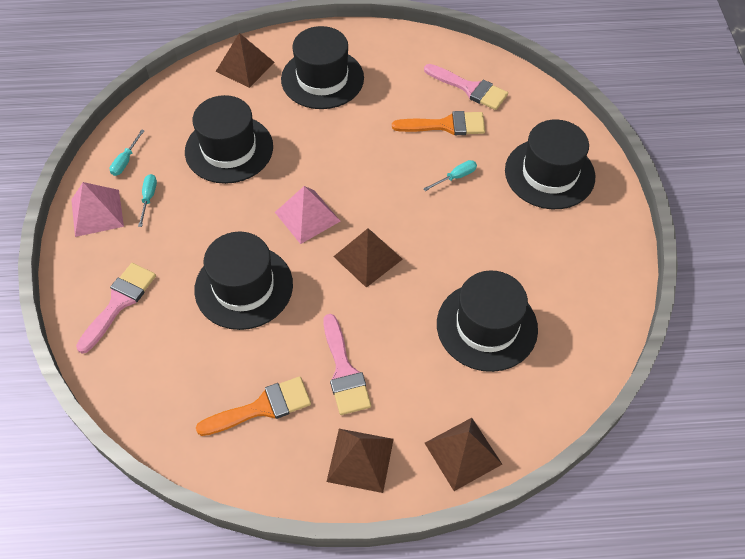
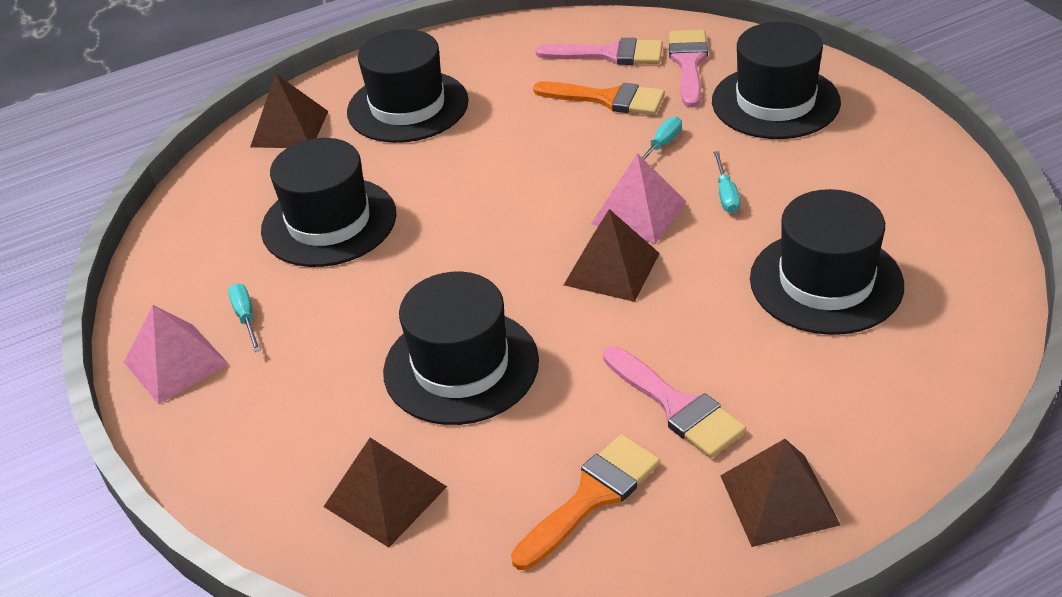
camera: 20 degrees left, 15 degrees down
pink brush [76,263,156,353] -> pink brush moved to [669,30,708,108]
turquoise screwdriver [110,129,145,176] -> turquoise screwdriver moved to [713,151,740,213]
pink pyramid [275,186,340,244] -> pink pyramid moved to [591,153,686,244]
orange brush [392,111,485,135] -> orange brush turned 45 degrees clockwise [533,81,665,115]
brown pyramid [425,418,502,491] -> brown pyramid moved to [323,438,447,548]

